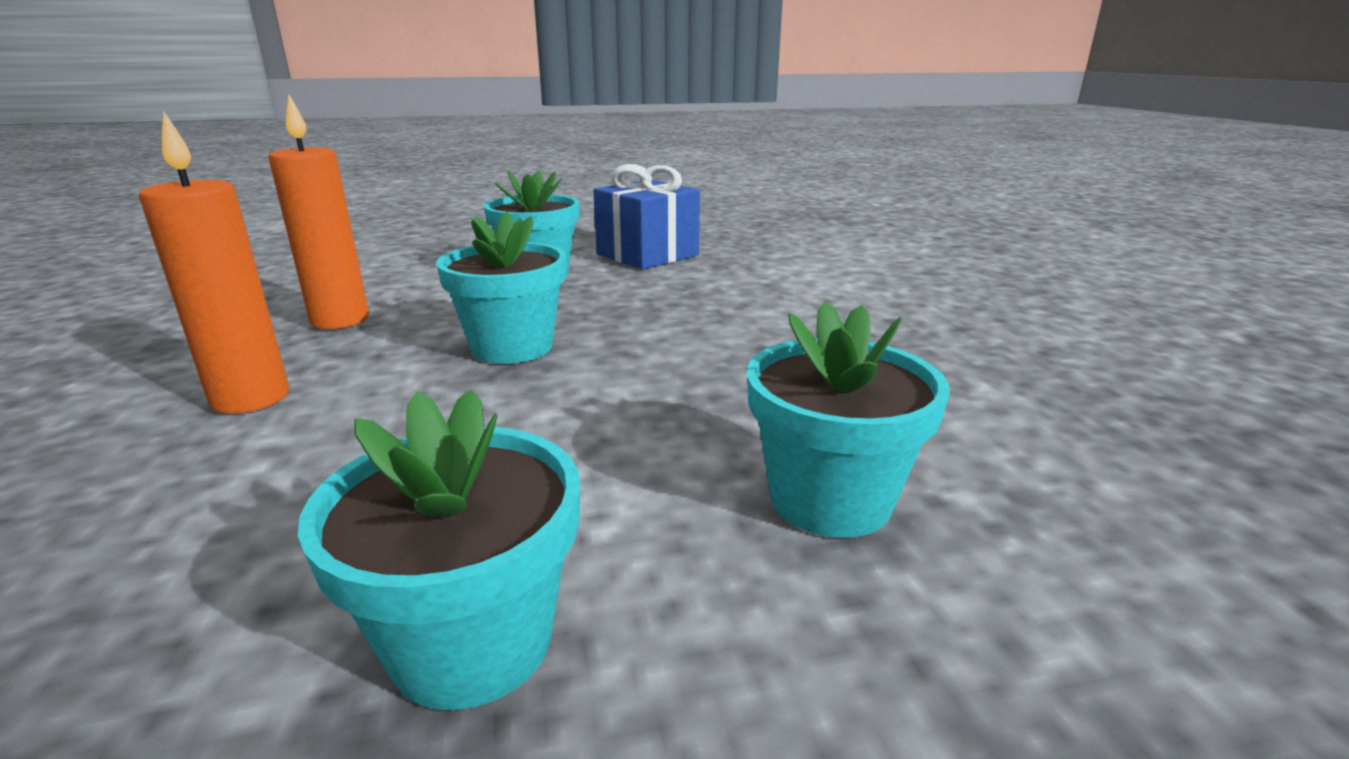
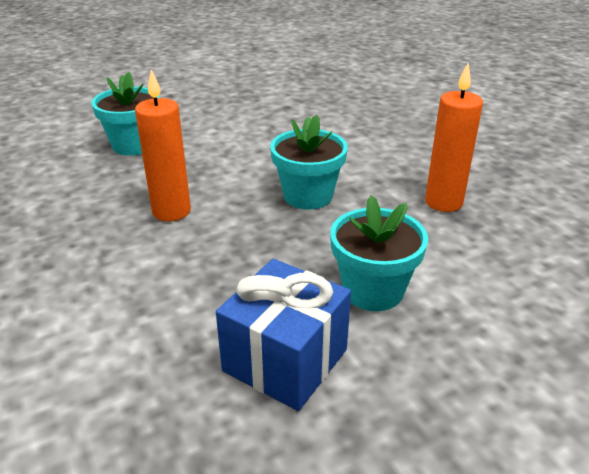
camera: 165 degrees right, 10 degrees up
orange candle [139,111,289,414] -> orange candle moved to [135,70,191,221]
turquoise flower pot [298,389,580,710] -> none

